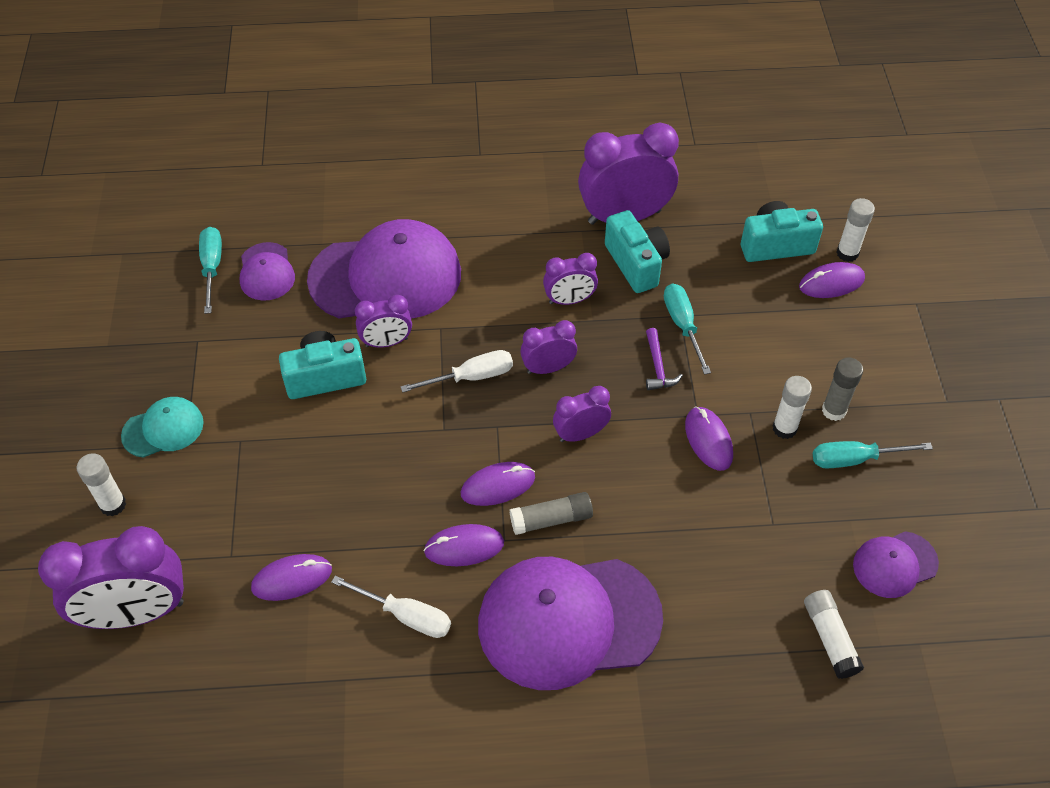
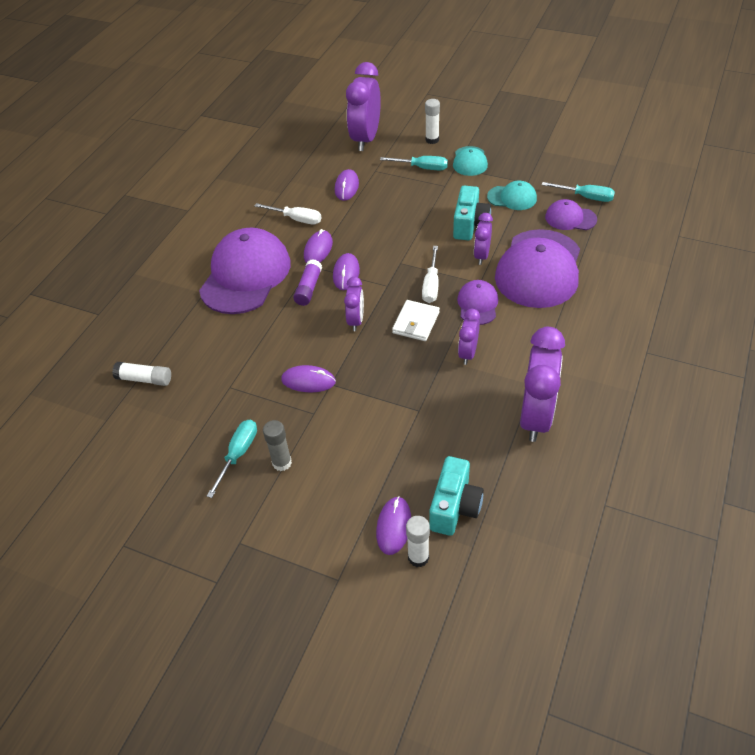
camera: 120 degrees right, 5 degrees down
white screwdriver [331,576,451,638] -> white screwdriver turned 120 degrees counterclockwise [254,203,322,224]
grey glue stick [509,492,593,535] -> purple glue stick [293,259,322,306]
purple clock [520,320,577,374] -> white wallet [392,300,440,341]
turquoise camera [605,210,670,293] -> none
purple hammer [646,328,683,390] -> none
turquoise screwdriver [664,283,711,375] -> turquoise screwdriver moved to [380,156,448,171]
white glue stick [773,376,812,439] -> none
purple cap [853,531,939,598] -> purple cap moved to [457,280,498,325]
none -> turquoise cap [487,181,537,210]

